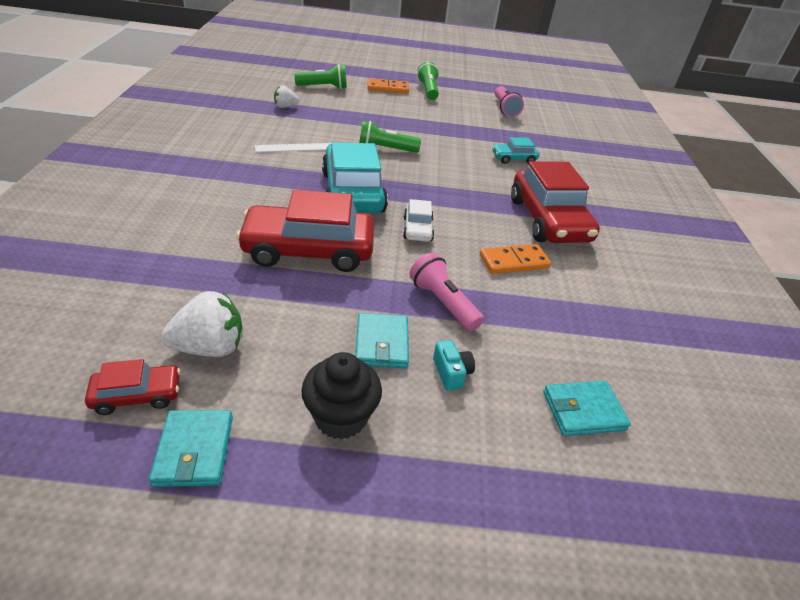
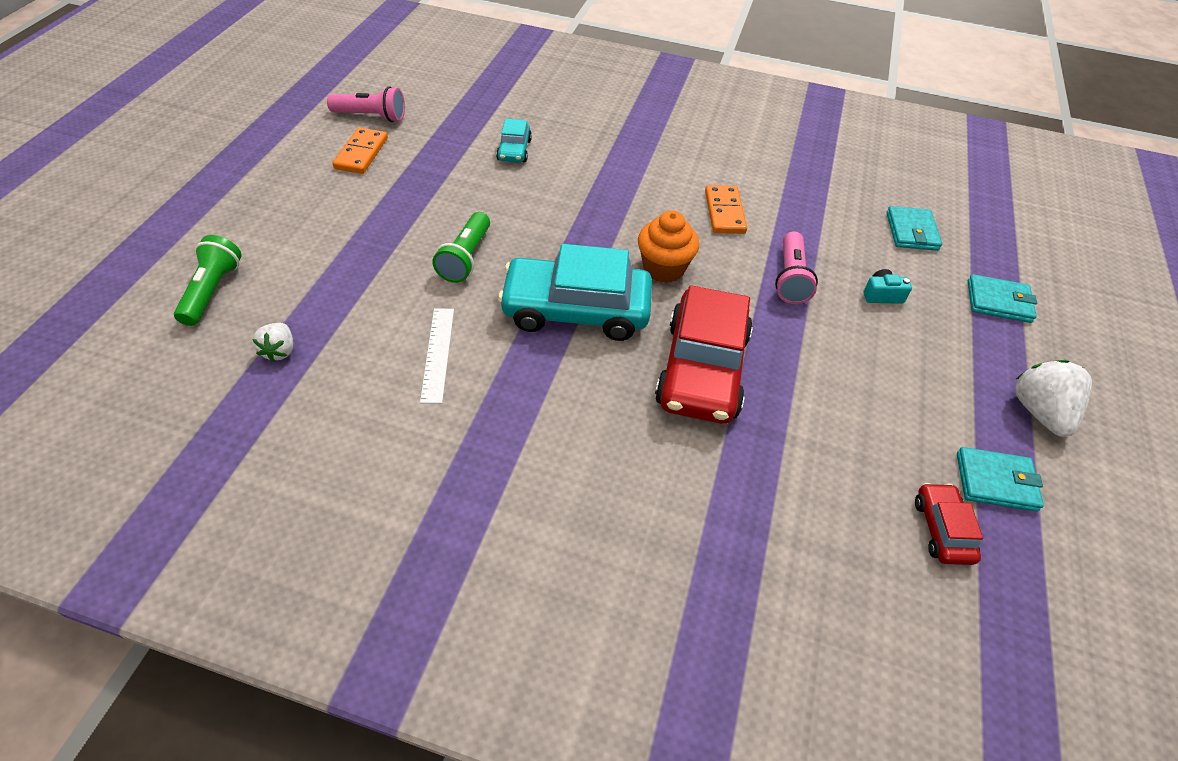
camera: 75 degrees left, 10 degrees up
white strawberry [161,291,242,357] -> white strawberry moved to [1015,360,1092,437]
black cupcake [301,352,382,440] -> none
turquoise wallet [355,313,409,368] -> turquoise wallet moved to [968,274,1037,323]
orange domino [367,78,409,94] -> orange domino moved to [332,127,388,174]
white car [403,199,434,242] -> orange cupcake [638,210,699,283]
pink flashlight [409,253,484,331] -> pink flashlight turned 60 degrees counterclockwise [775,231,818,304]
green flashlight [417,62,439,100] -> none
red car [511,161,600,243] -> none

